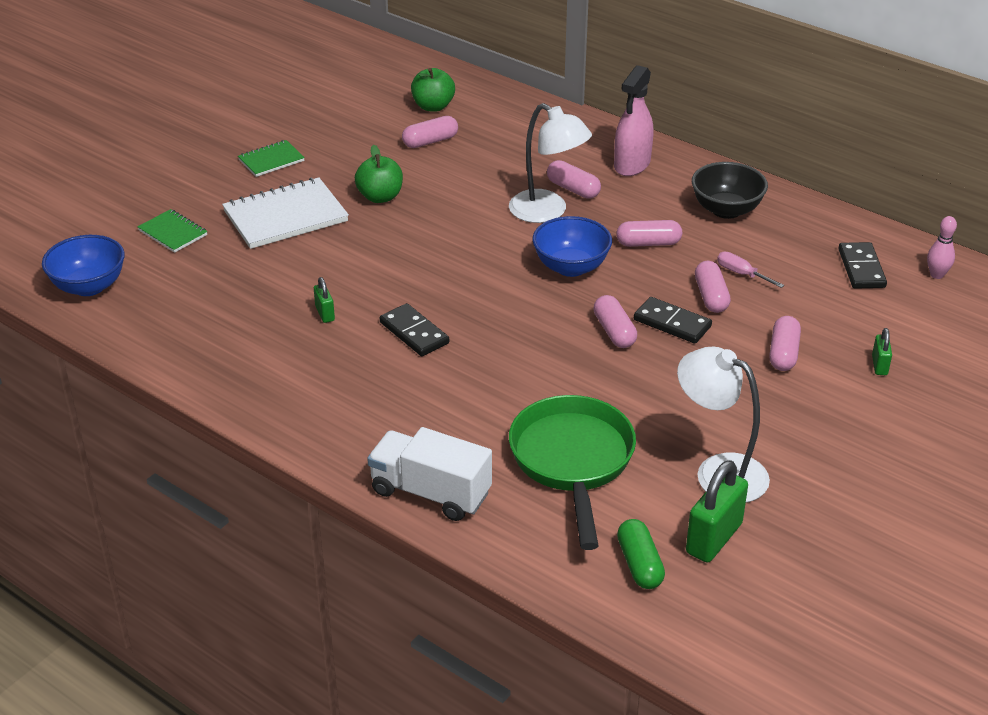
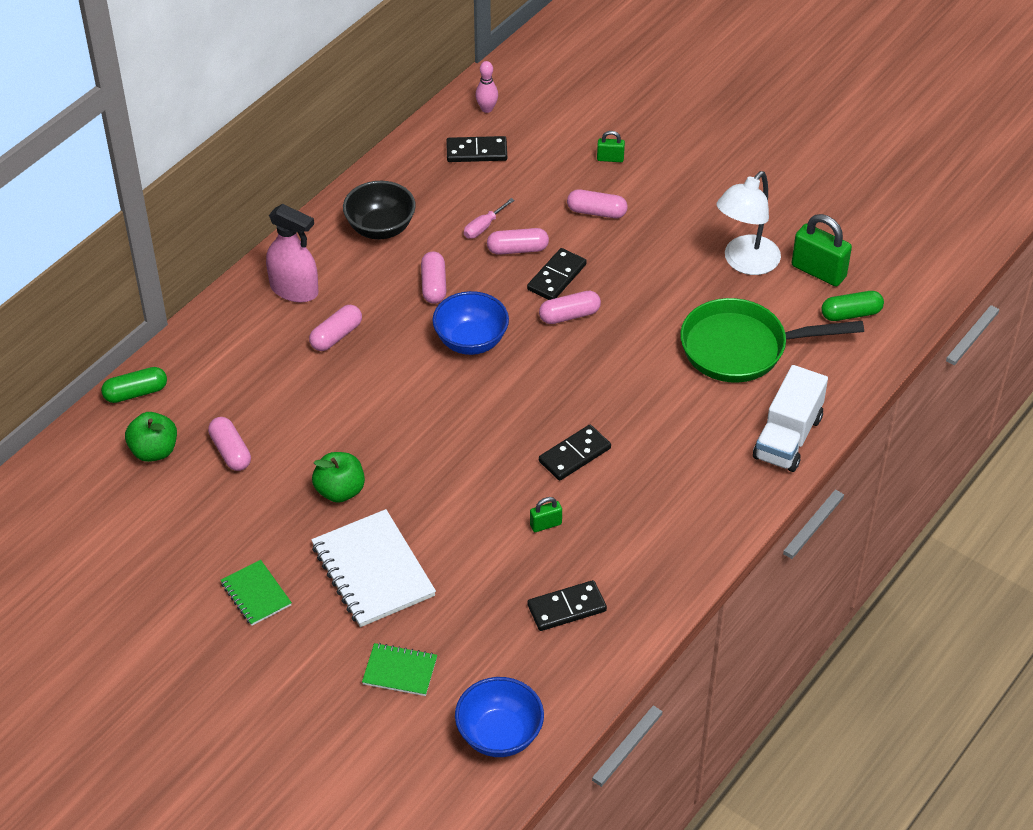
camera: 90 degrees left, 10 degrees up
green notebook [137,209,207,253] -> green notebook turned 60 degrees clockwise [362,643,437,696]
white lamp [509,103,592,223] -> none
none -> green capsule [101,367,167,403]
none -> black domino [527,580,607,631]

